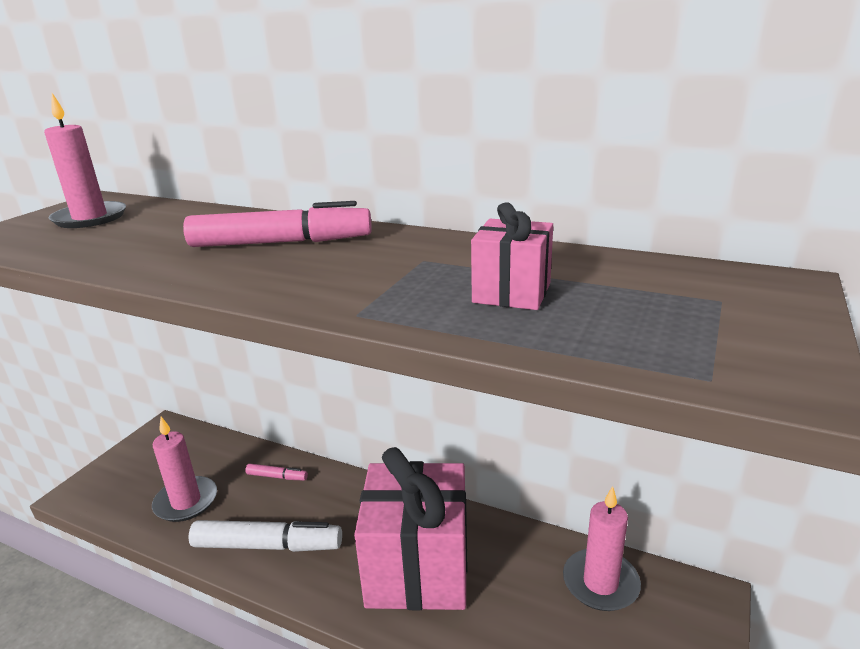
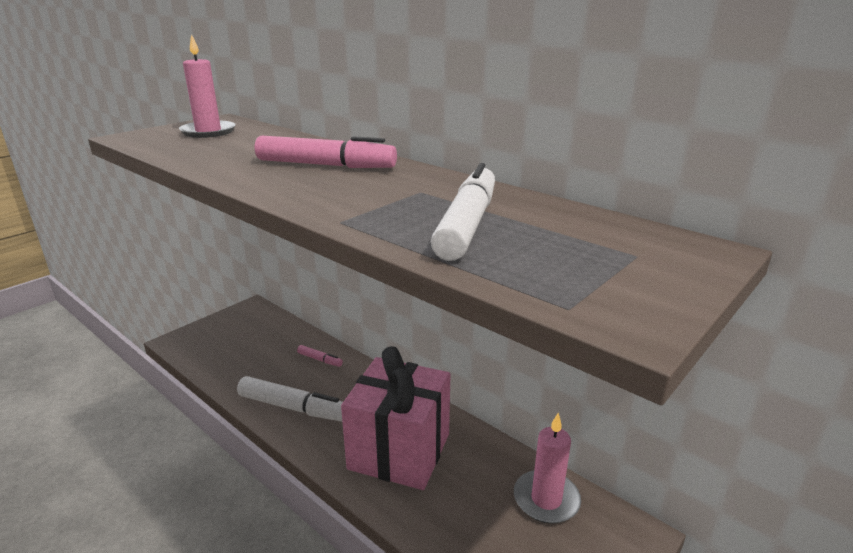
camera: 15 degrees right, 0 degrees up
pink candle [152,417,217,522] -> none
pink gift [471,202,553,310] -> white marker [431,163,495,261]

